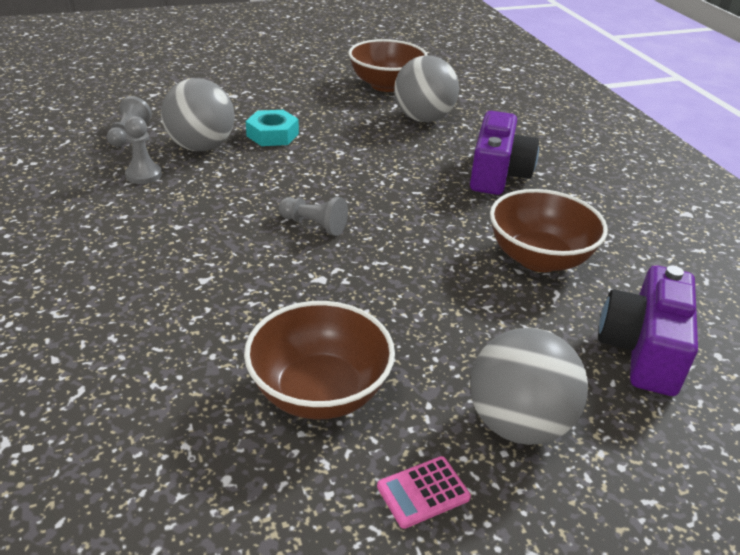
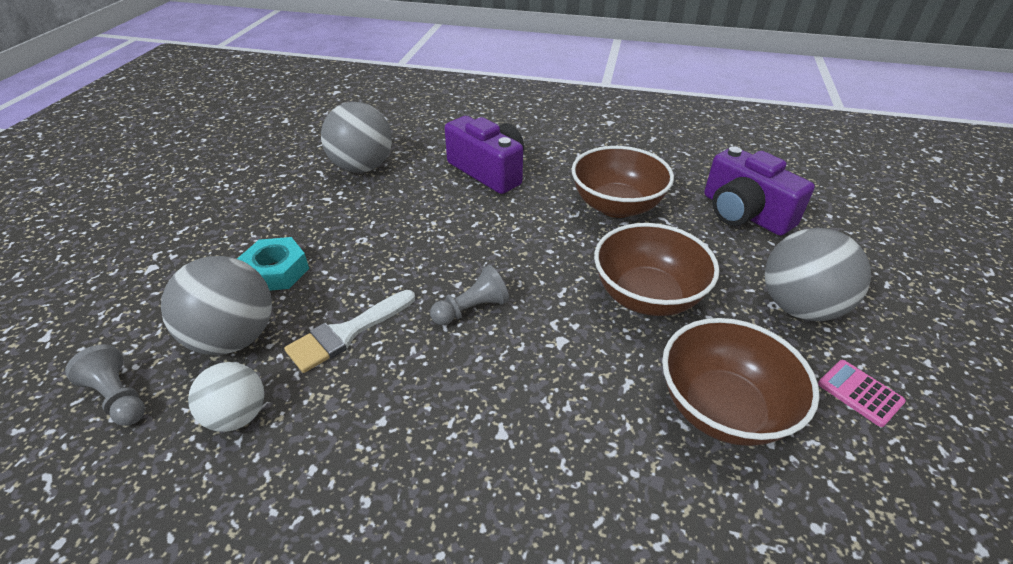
camera: 55 degrees left, 5 degrees up
grey pawn [125,116,162,184] -> white ball [188,362,264,432]
brown bowl [349,39,427,92] -> brown bowl moved to [594,223,719,316]
pink calculator [377,456,471,529] -> pink calculator turned 135 degrees clockwise [818,360,906,427]
none -> white brush [284,290,415,373]

